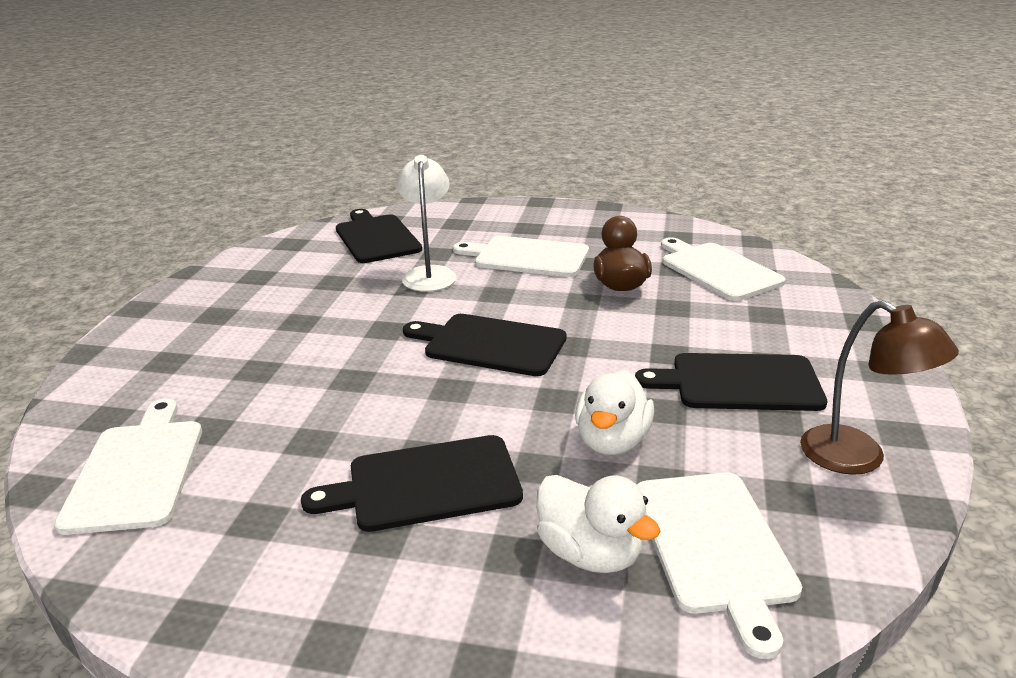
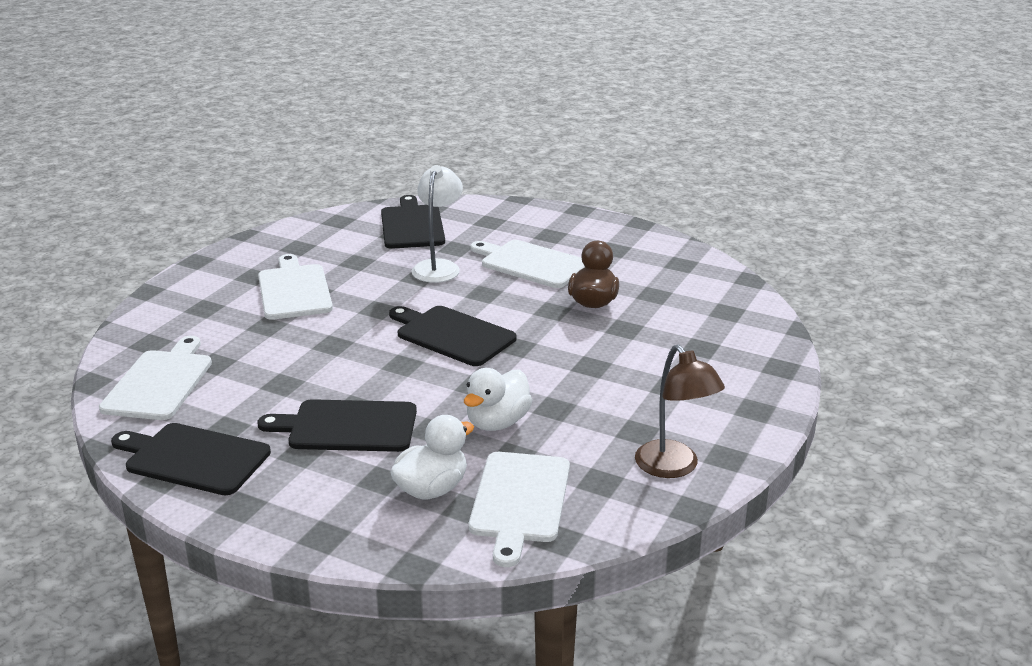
camera: 15 degrees right, 0 degrees up
white duck [536,475,660,573] -> white duck turned 105 degrees counterclockwise [390,415,474,499]
black cutting board [635,353,827,411] -> black cutting board moved to [111,423,271,495]
white cutting board [661,237,786,301] -> white cutting board moved to [258,254,333,320]

